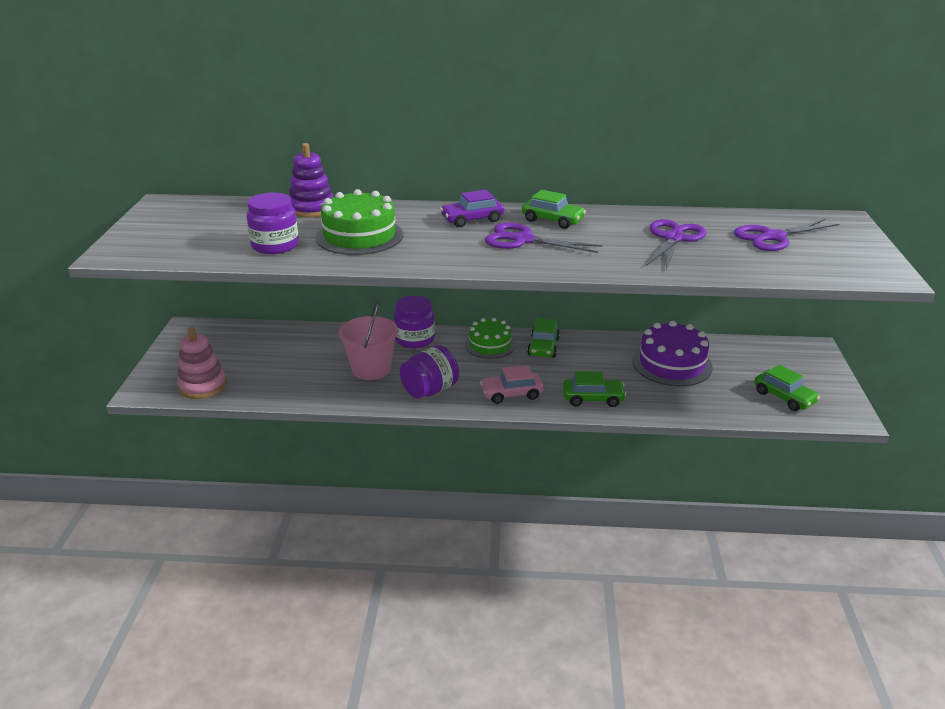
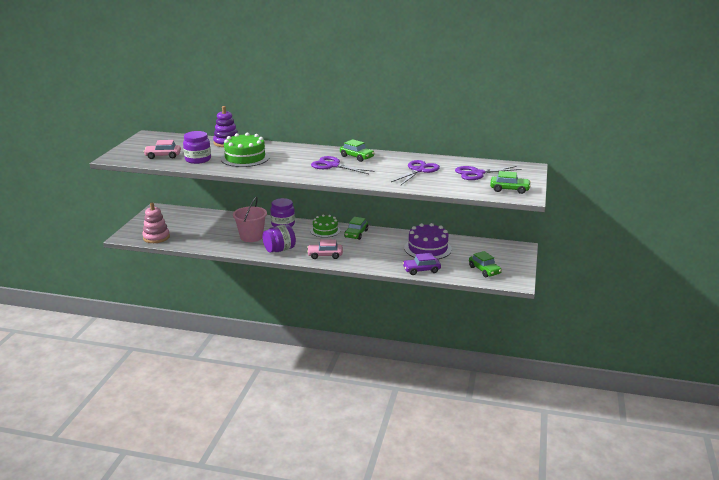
camera: 10 degrees right, 5 degrees down
purple car [440,190,504,227] -> purple car moved to [403,253,441,275]
green car [563,371,626,407] -> green car moved to [490,171,531,194]
none -> pink car [143,140,181,159]

